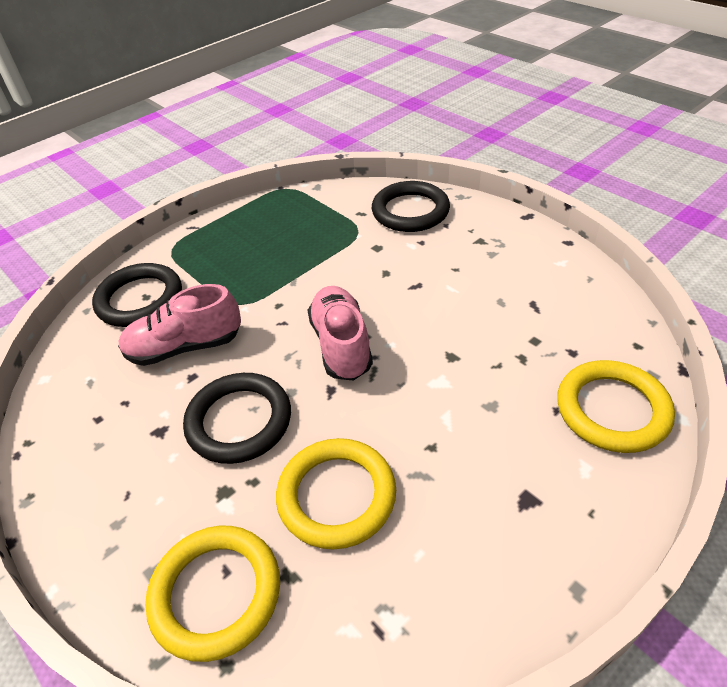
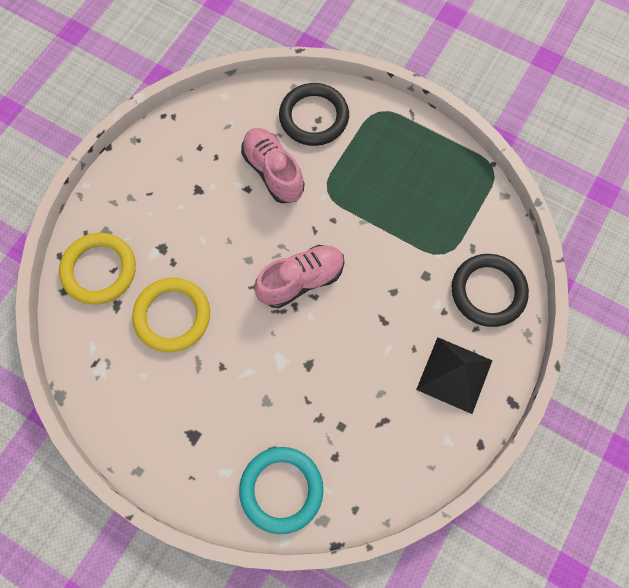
camera: 70 degrees right, 25 degrees up
black ring [183,373,291,464] -> none
yellow ring [557,360,675,453] -> turquoise ring [239,447,323,534]
none -> black pyramid [416,337,493,414]

